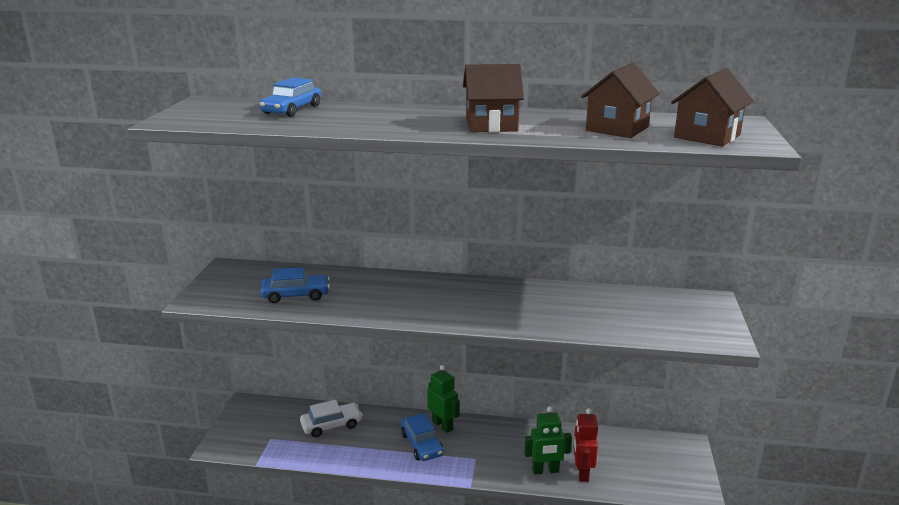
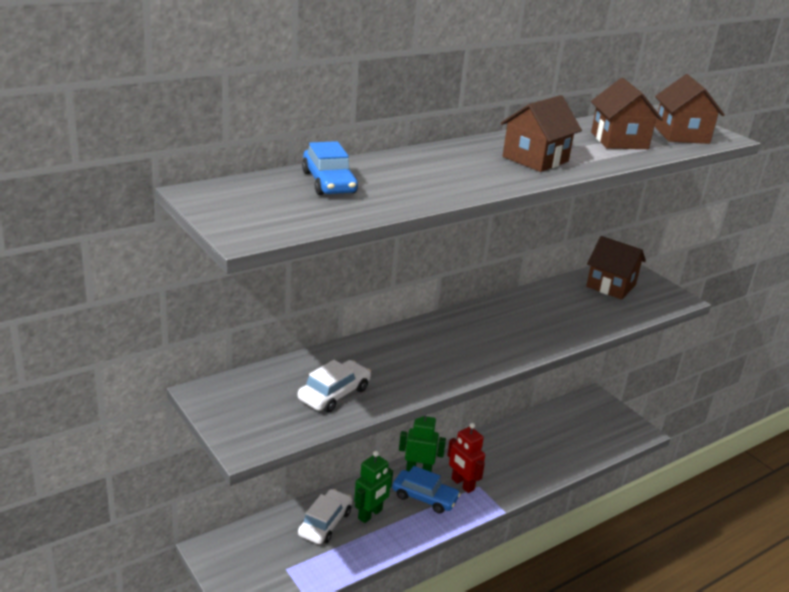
camera: 45 degrees left, 5 degrees up
blue car [260,267,330,303] -> white car [298,360,371,412]
green robot [524,406,572,475] -> green robot moved to [354,451,393,523]
red robot [573,408,598,482] -> red robot moved to [447,423,485,493]
none -> brown house [586,236,646,300]

